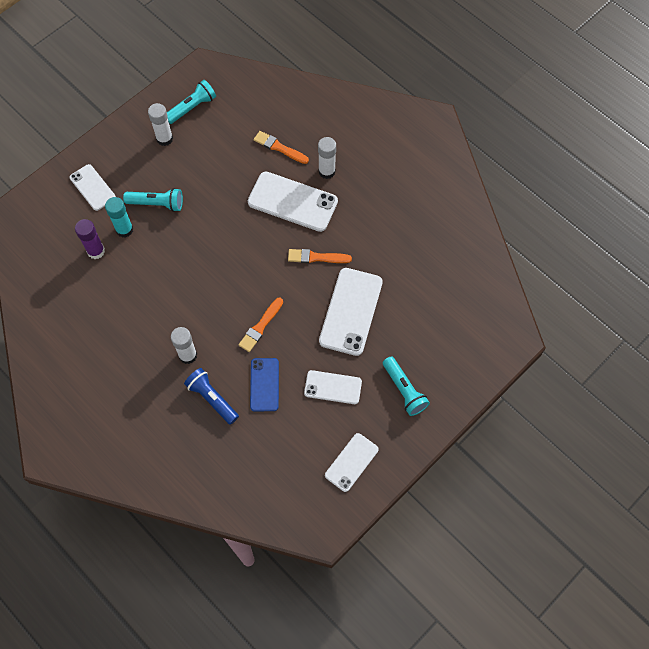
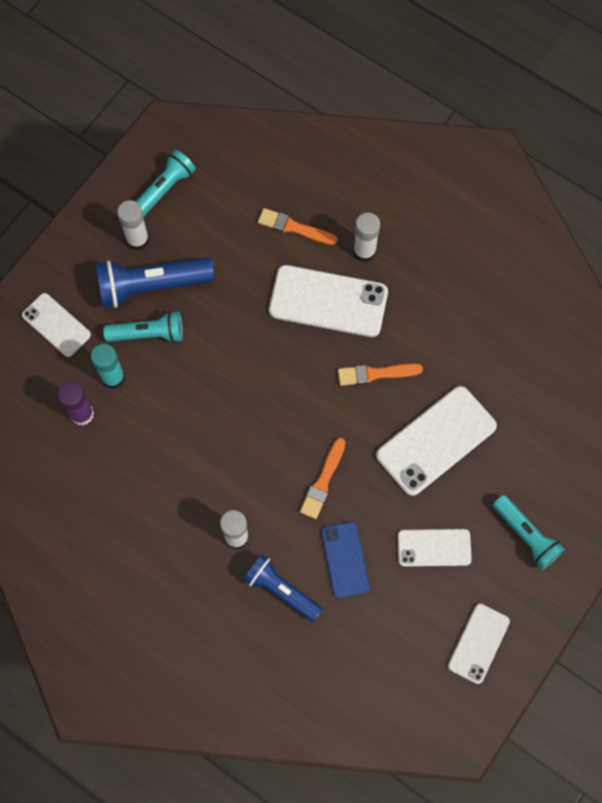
camera: 10 degrees left, 5 degrees up
white phone [319,268,383,356] -> white phone turned 45 degrees clockwise [376,386,497,496]
none -> blue flashlight [96,257,215,308]

